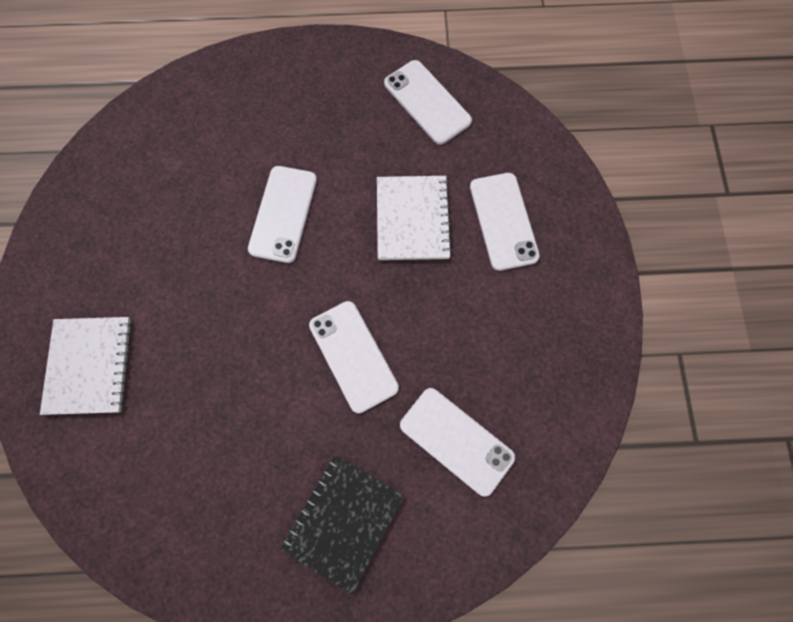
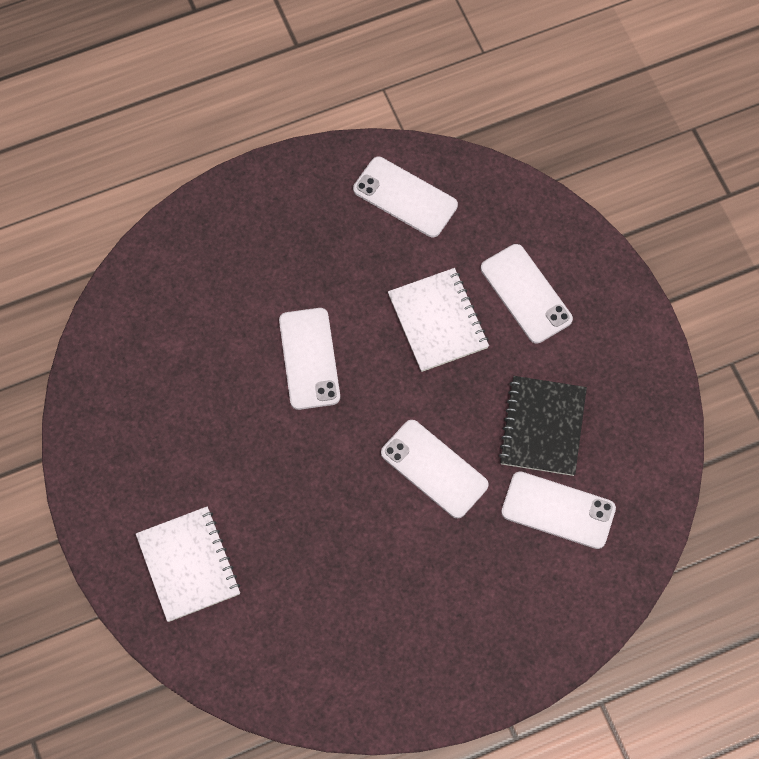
camera: 20 degrees left, 5 degrees down
black notebook [280,455,405,595] -> black notebook moved to [499,376,587,476]

